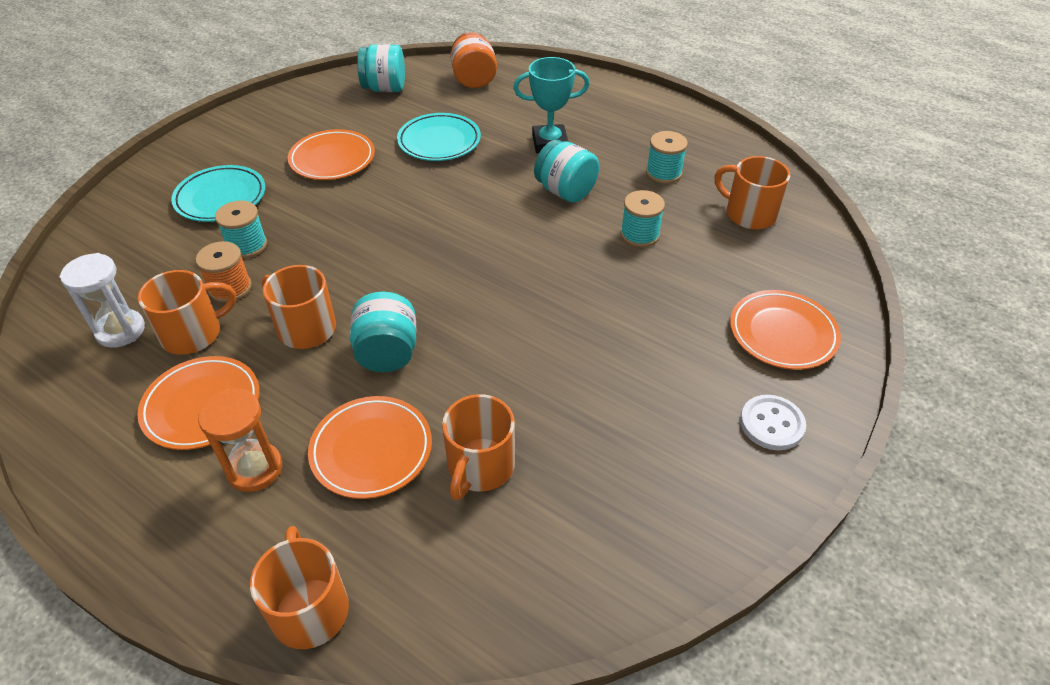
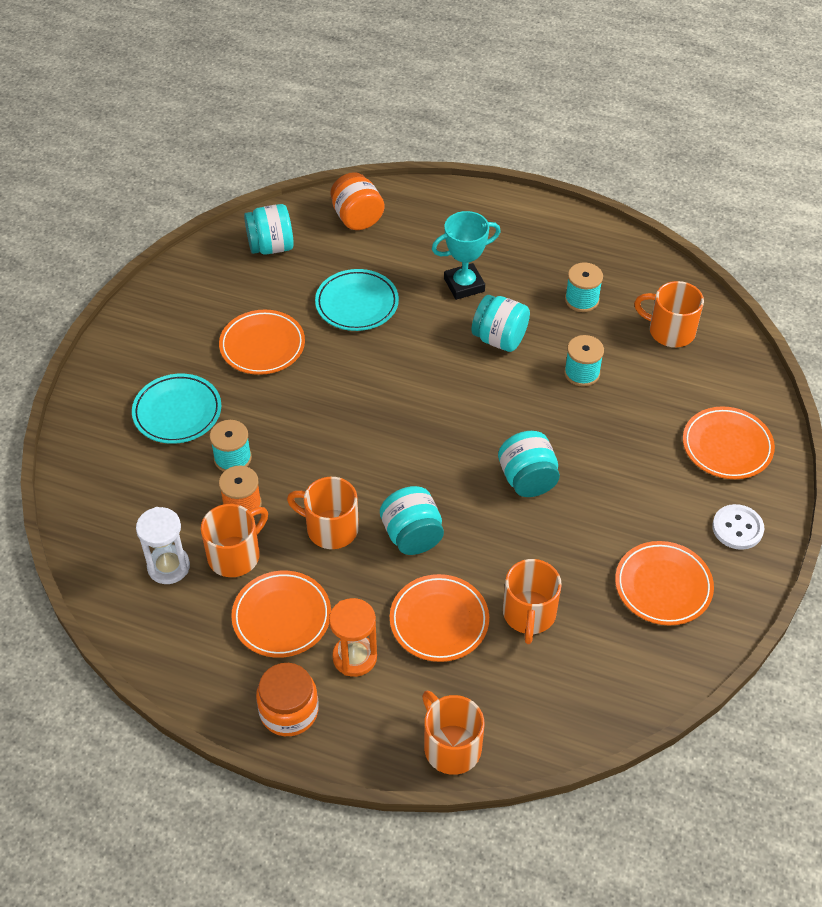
camera: 15 degrees left, 5 degrees up
none -> orange jar [256,663,319,736]
none -> turquoise jar [498,431,560,497]
none -> orange plate [615,541,714,626]

